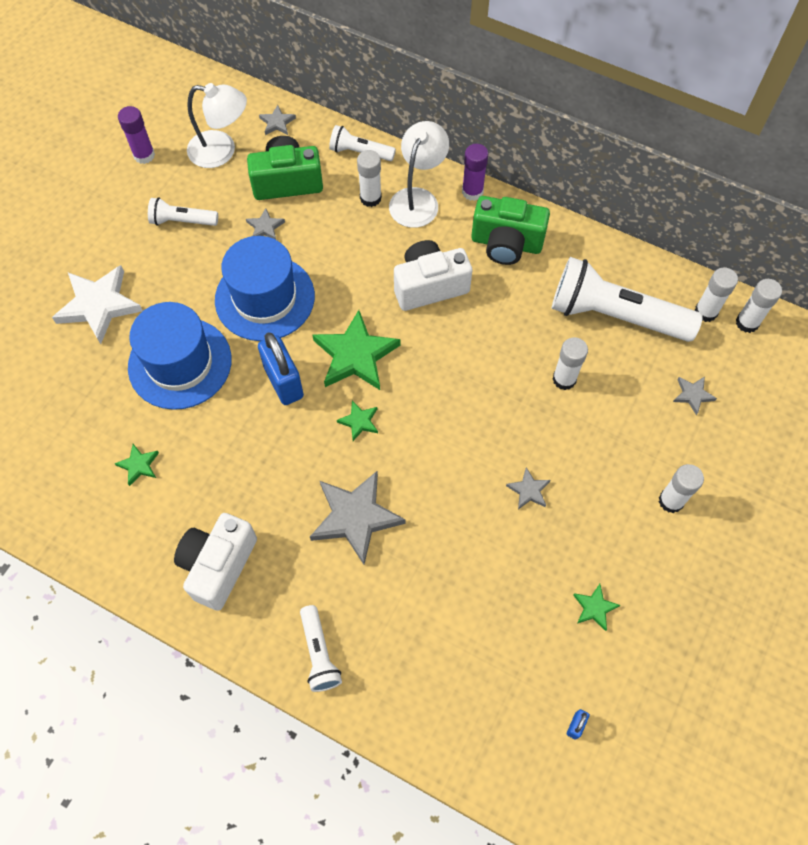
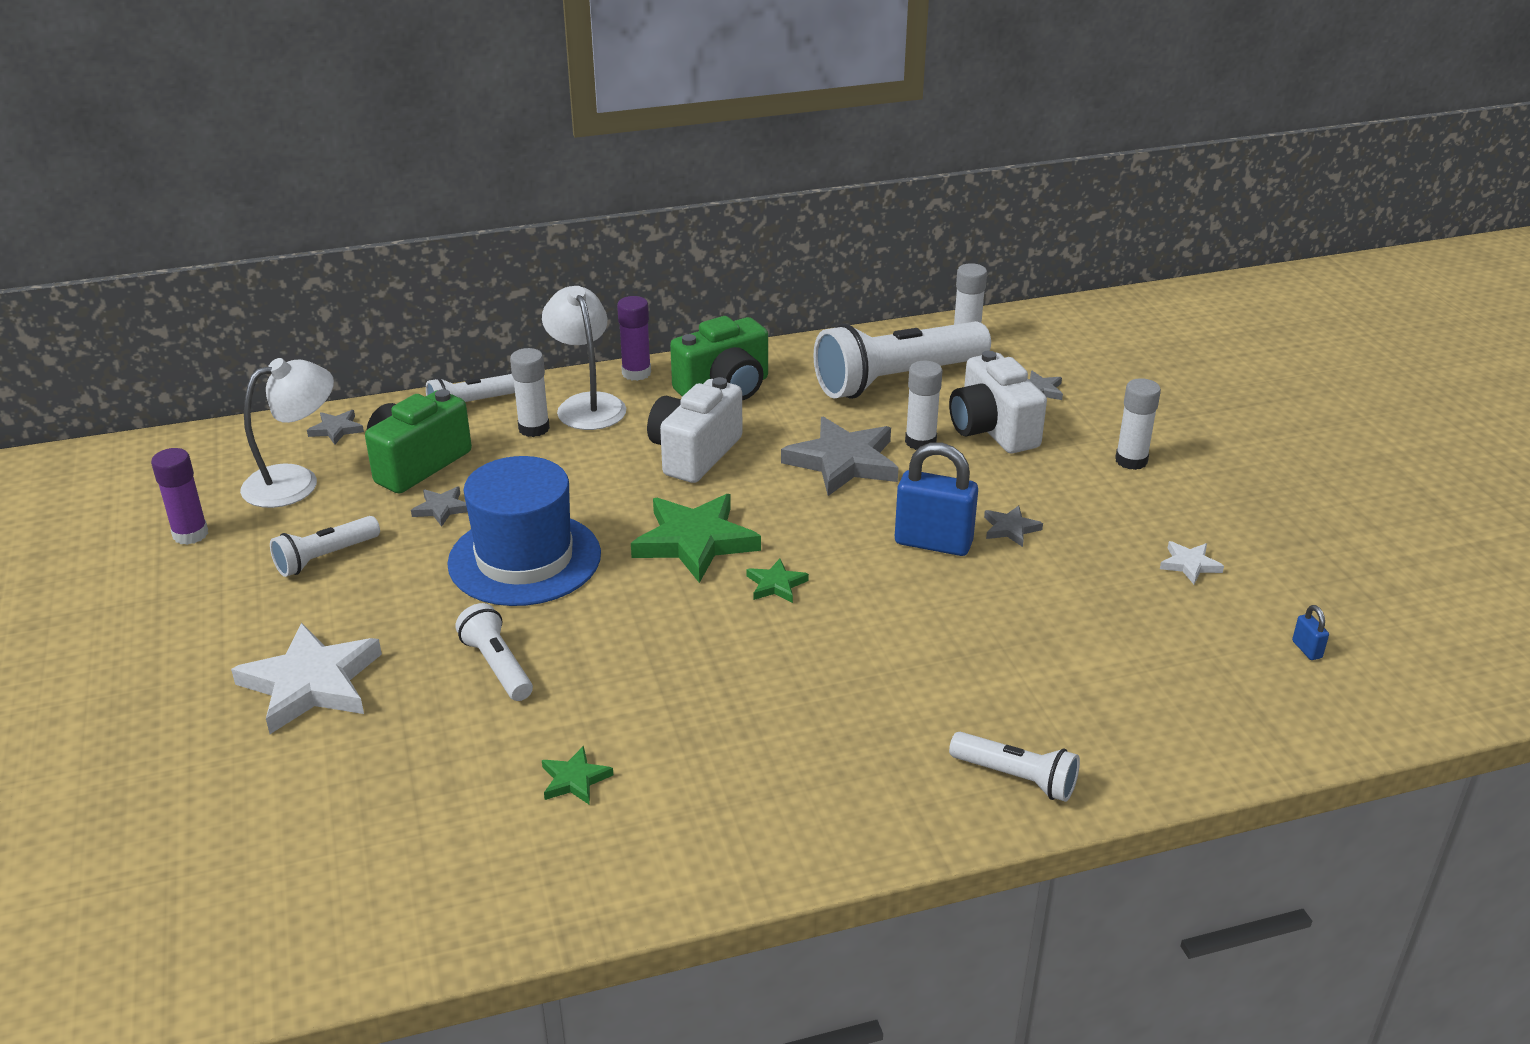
camera: 45 degrees left, 30 degrees down
blue hat [128,302,232,410] -> white flashlight [455,603,533,701]
white camera [174,513,257,611] -> white camera moved to [949,351,1047,453]
blue padlock [258,332,304,405] -> blue padlock moved to [895,443,978,556]
grey star [310,471,405,564] -> grey star moved to [781,417,898,496]
green star [573,584,620,631] -> white star [1160,541,1224,584]
white glue stick [736,279,782,333] -> none

